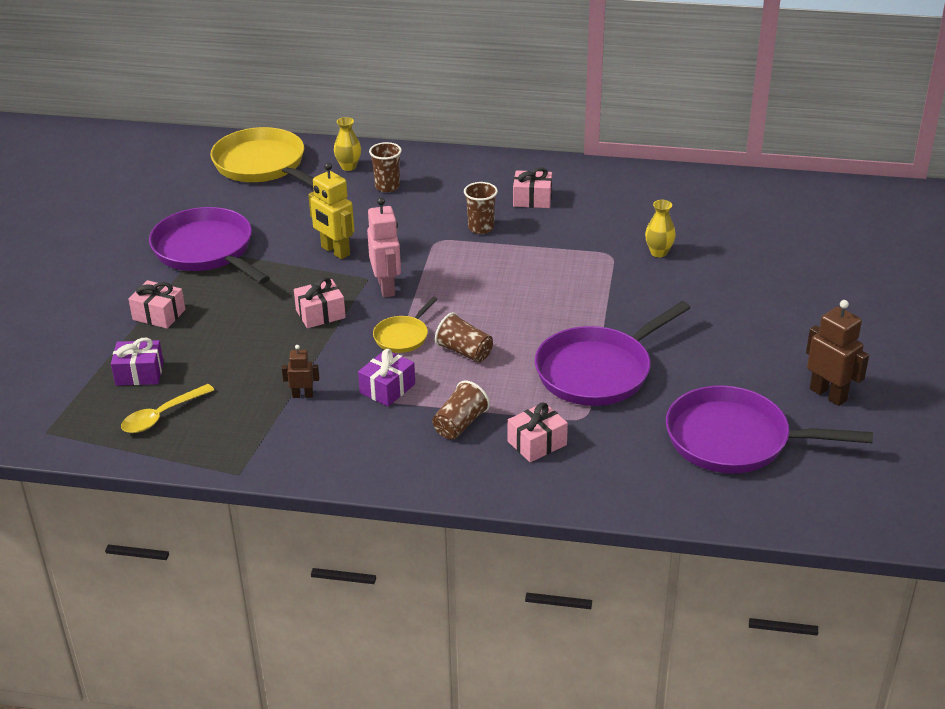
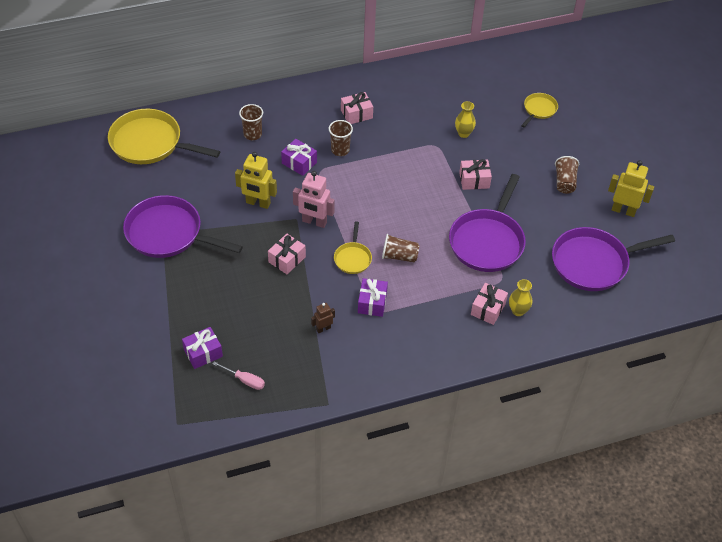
camera: 30 degrees left, 15 degrees up
yellow spoon [121,384,214,433] -> pink screwdriver [212,361,265,390]
pink gift [129,280,185,329] -> pink gift moved to [459,159,492,190]
yellow vase [334,117,361,171] -> yellow vase moved to [509,279,532,316]
pink robot [367,197,401,297] -> pink robot turned 150 degrees clockwise [293,171,335,228]
brown cup [432,381,490,439] -> brown cup moved to [555,156,579,194]
brown robot [806,300,869,406] -> yellow robot [608,160,654,217]
none -> purple gift [281,139,317,176]
none -> yellow pan [521,93,558,127]

